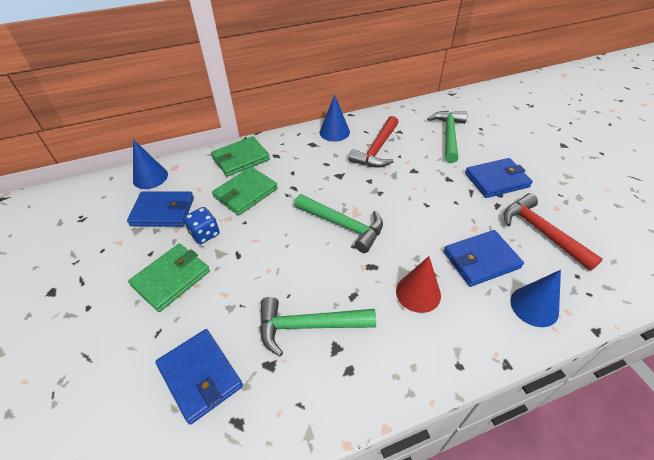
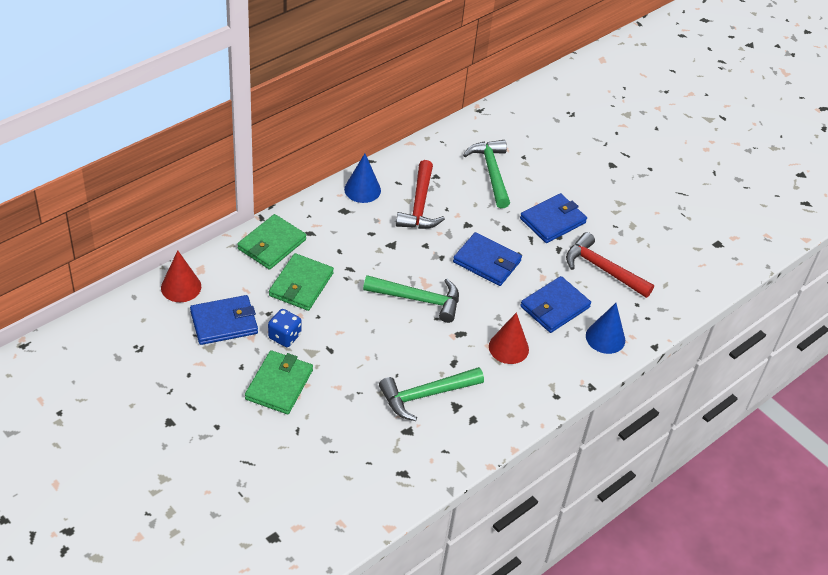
camera: 25 degrees left, 0 degrees up
blue cone [133,139,168,189] -> red cone [161,250,201,302]
blue wallet [155,329,243,425] -> blue wallet moved to [453,232,522,286]

